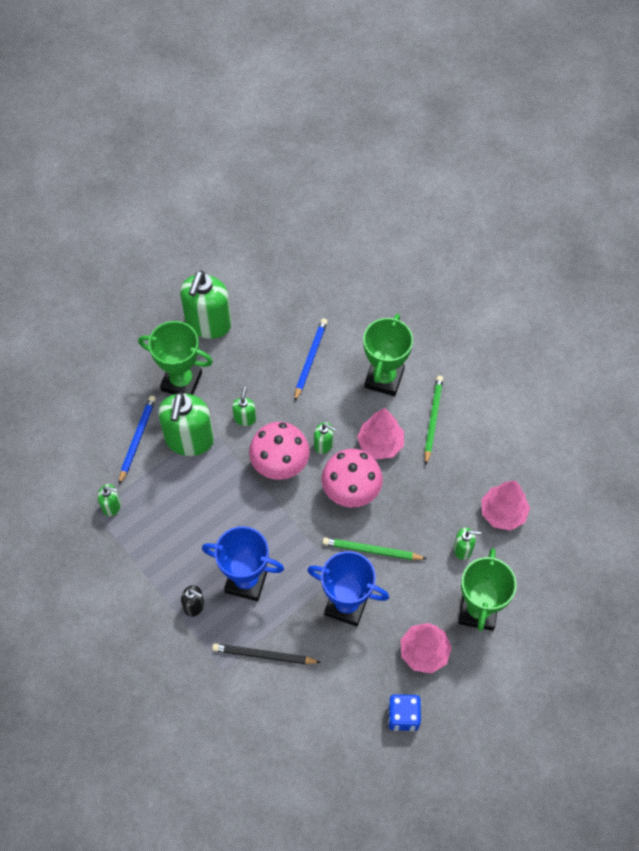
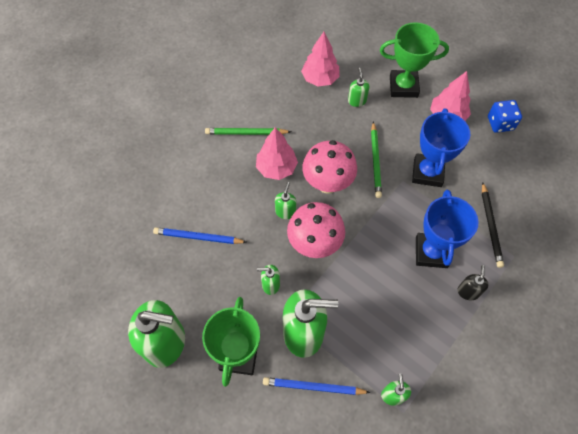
camera: 100 degrees left, 0 degrees up
green trophy [363,314,413,396] -> none

